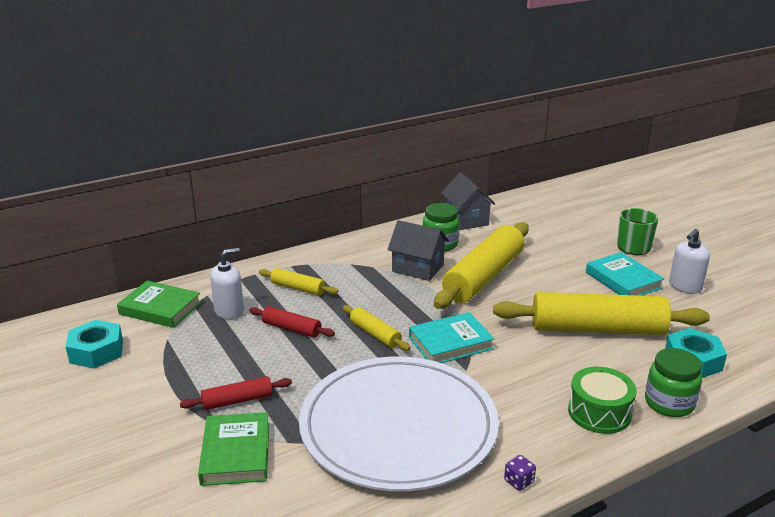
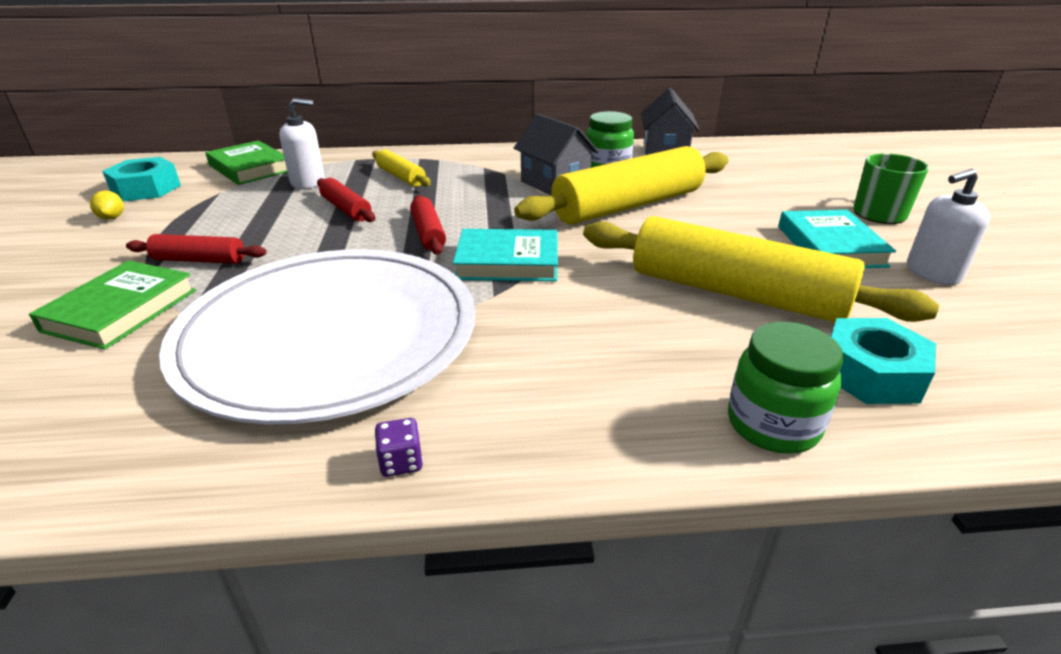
camera: 25 degrees right, 5 degrees up
yellow rolling pin [343,305,410,351] -> red rolling pin [410,195,446,255]
green drum [568,367,637,434] -> none
none -> yellow lemon [90,191,124,220]

